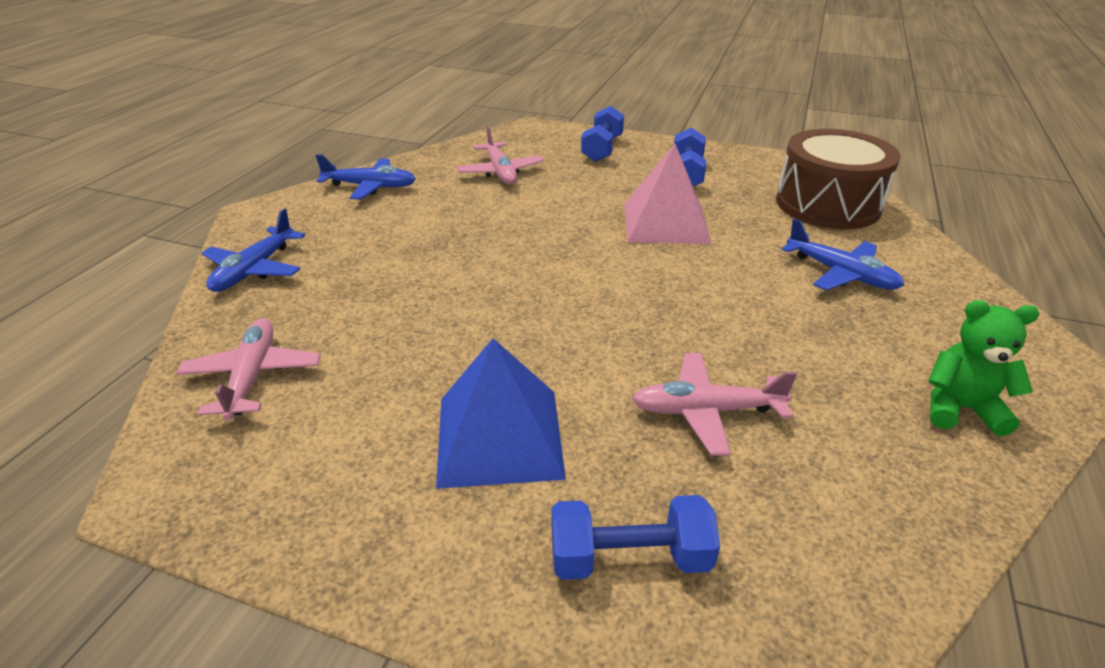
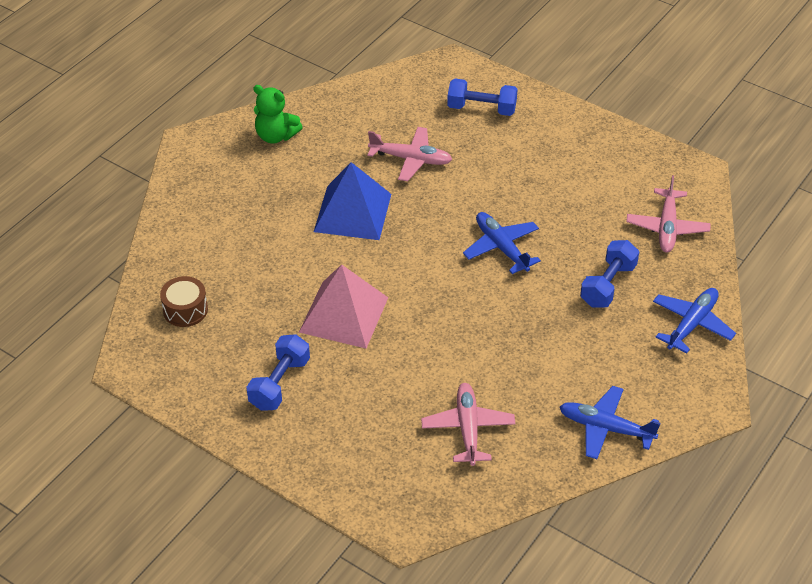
camera: 165 degrees left, 10 degrees up
blue pyramid [436,338,566,489] -> blue pyramid moved to [314,162,391,240]
blue dumbbell [581,106,624,162] -> blue dumbbell moved to [580,240,639,307]
brown drum [776,129,901,229] -> brown drum [160,276,208,327], size x0.48
blue plane [781,219,904,291] -> blue plane moved to [463,212,541,274]

